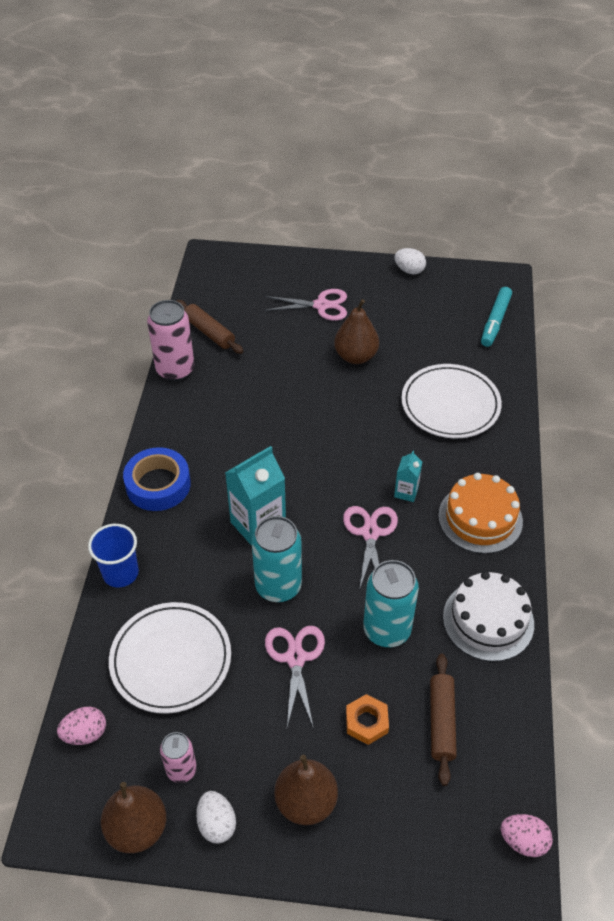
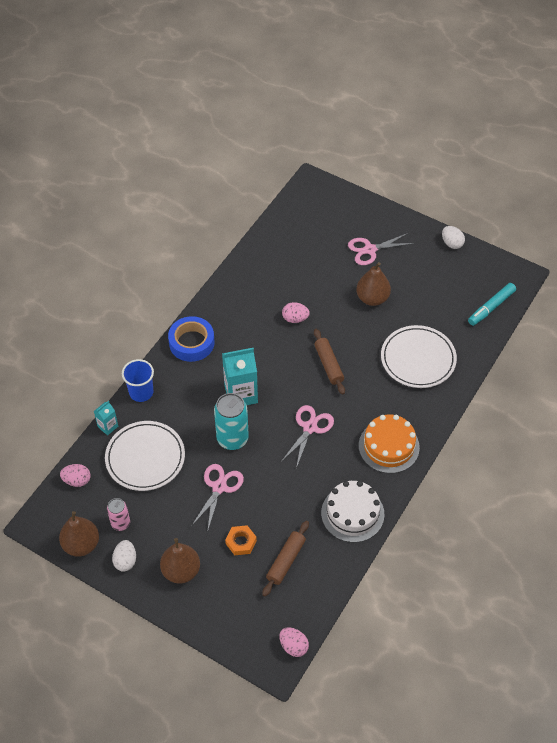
camera: 25 degrees right, 5 degrees up
pink can [147,300,194,381] -> none
brown rolling pin [177,300,243,354] -> brown rolling pin moved to [314,329,345,395]
pink scissors [264,289,347,321] -> pink scissors turned 135 degrees clockwise [348,233,414,265]
turquoise can [363,560,419,647] -> none
turquoise carton [394,450,422,502] -> turquoise carton moved to [94,401,118,435]
none -> pink egg [282,302,310,323]

